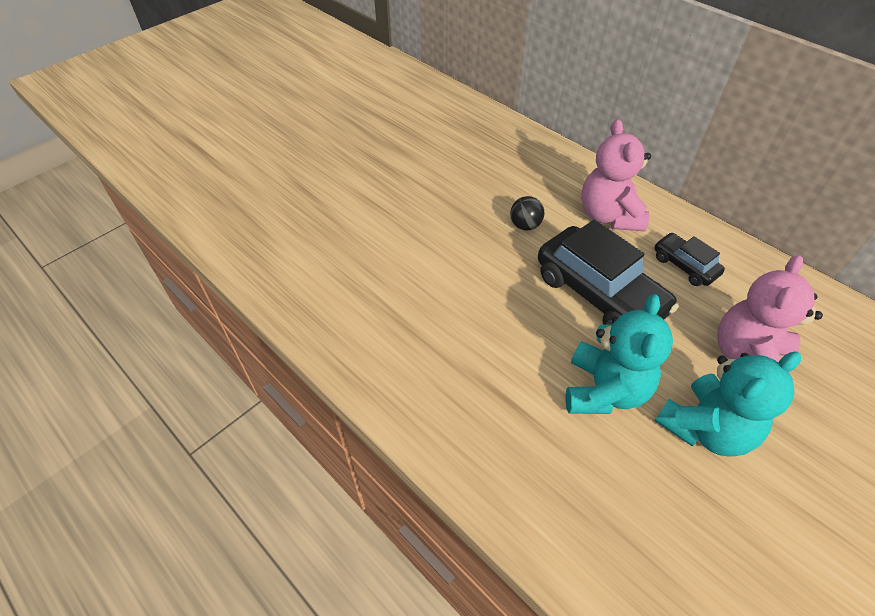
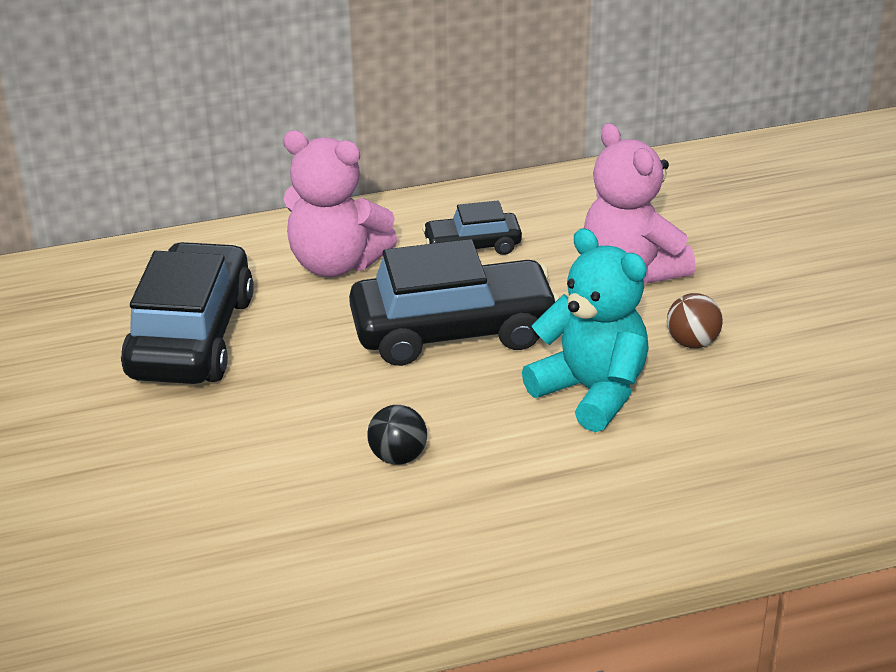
camera: 60 degrees left, 15 degrees down
black ball [510,196,544,230] -> black ball moved to [367,405,427,465]
turquoise teddy bear [654,352,801,456] -> brown ball [667,293,723,348]
none -> black car [121,242,254,384]

